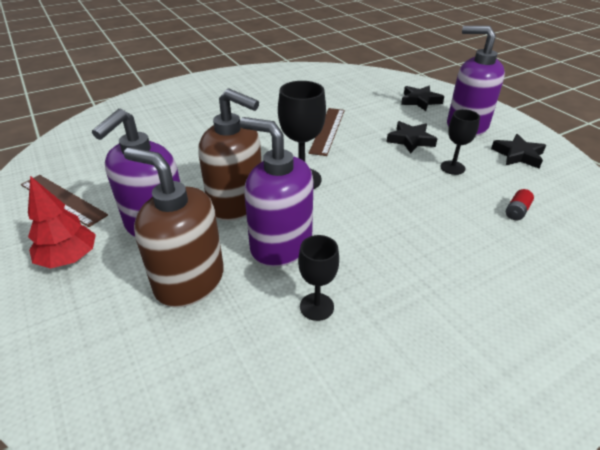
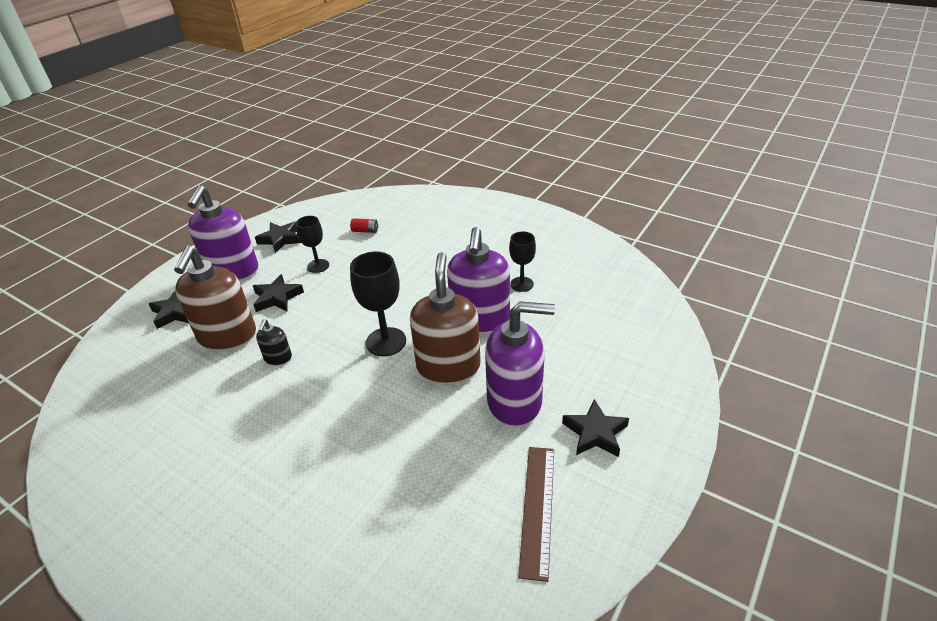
camera: 115 degrees left, 0 degrees up
red tree [28,176,96,269] -> black star [562,399,629,457]
brown soap dispenser [124,147,224,308] -> brown soap dispenser moved to [174,246,256,351]
brown ruler [309,108,345,156] -> black soap dispenser [256,319,292,365]

